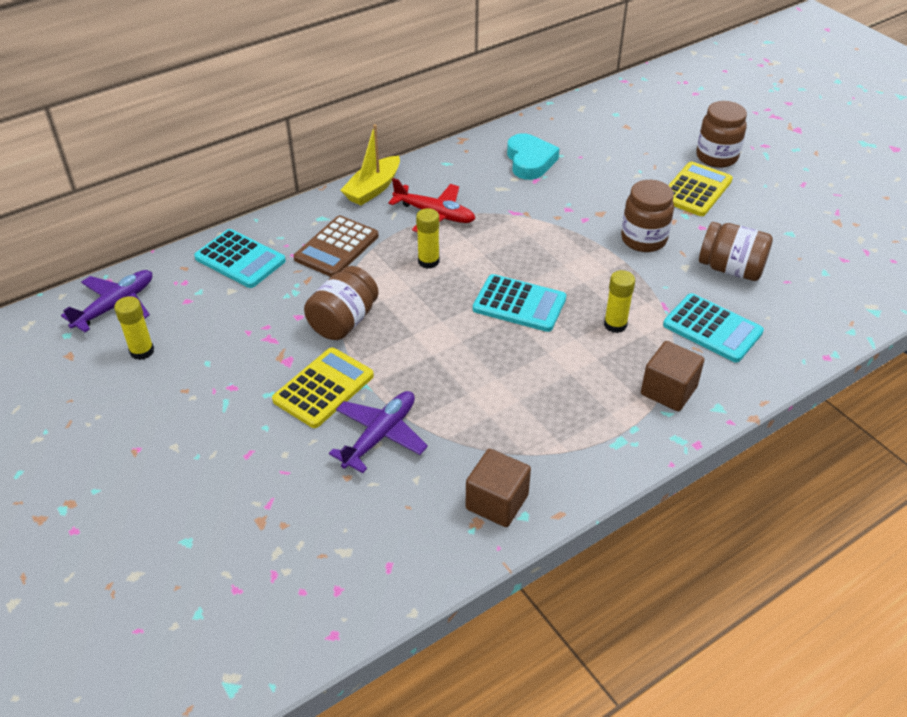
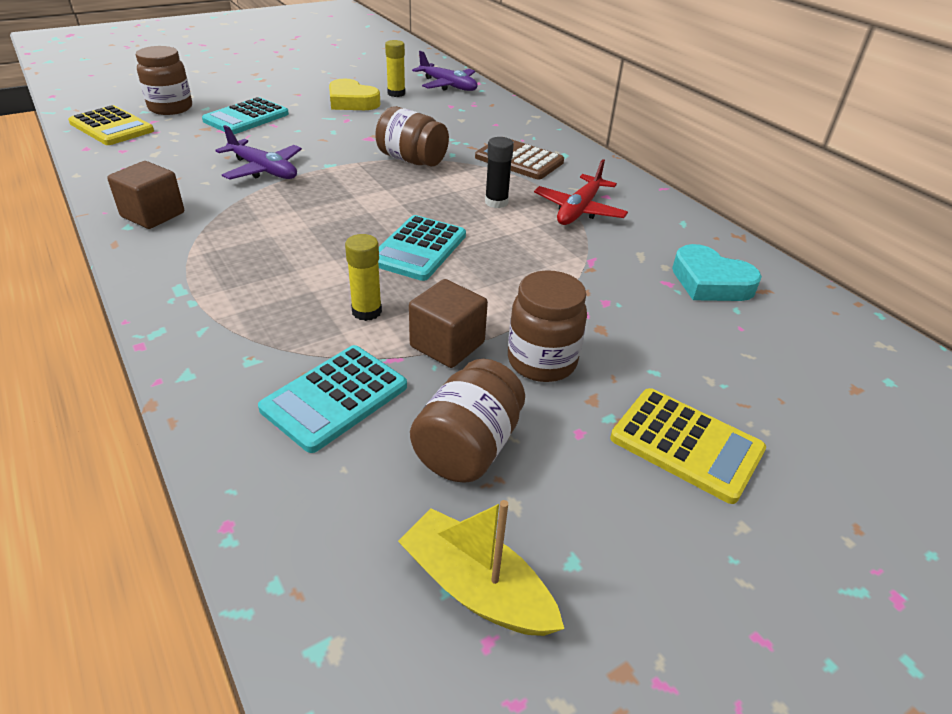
camera: 90 degrees right, 5 degrees down
turquoise calculator [194,229,286,288] -> turquoise calculator moved to [202,97,289,134]
yellow calculator [272,347,374,428] -> yellow calculator moved to [68,105,154,145]
yellow boat [340,124,400,205] -> yellow boat moved to [398,500,564,636]
yellow glue stick [416,208,440,269] -> black glue stick [485,137,514,208]
turquoise heart [507,133,559,180] -> turquoise heart turned 45 degrees clockwise [672,244,762,301]
brown cube [641,341,705,411] -> brown cube moved to [409,279,488,368]
brown jar [696,101,747,168] -> brown jar moved to [136,46,192,115]
none -> yellow heart [329,78,381,110]

